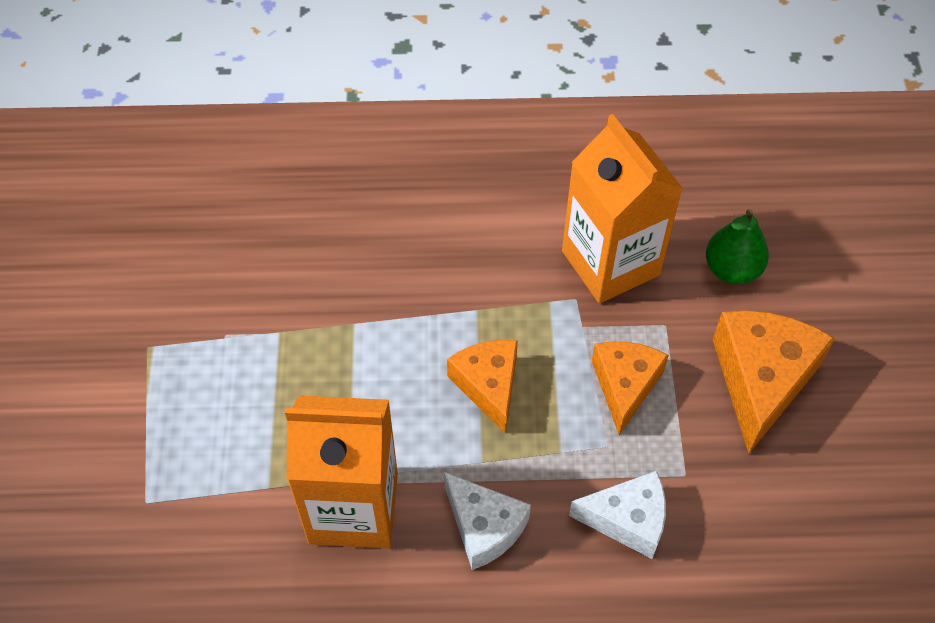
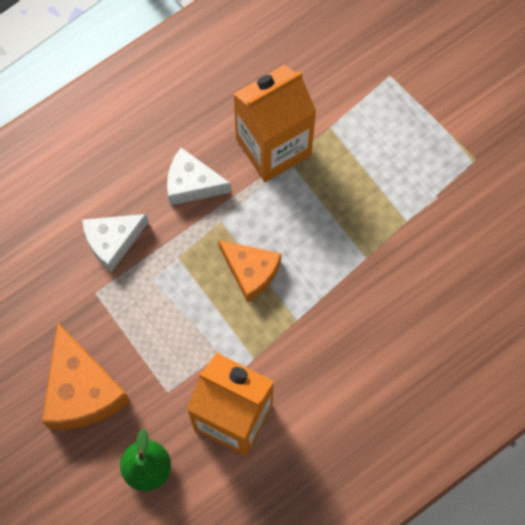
camera: 145 degrees right, 15 degrees up
orange cheese [592,342,669,435] -> none

